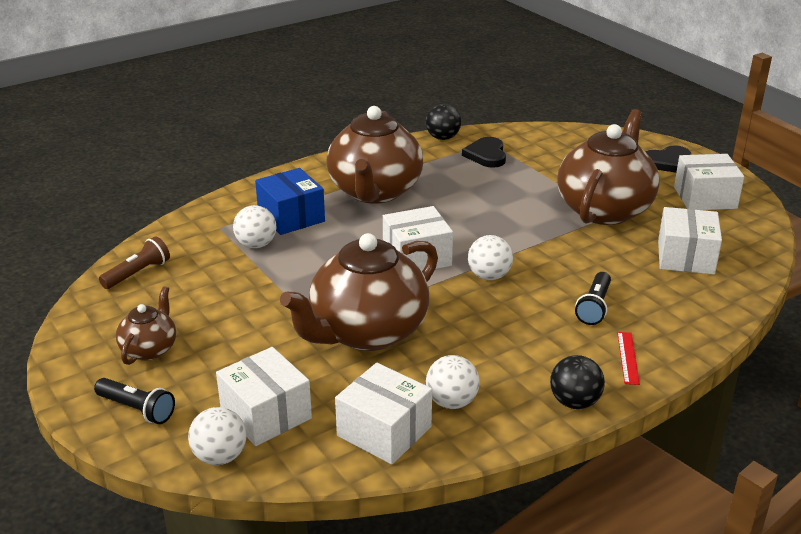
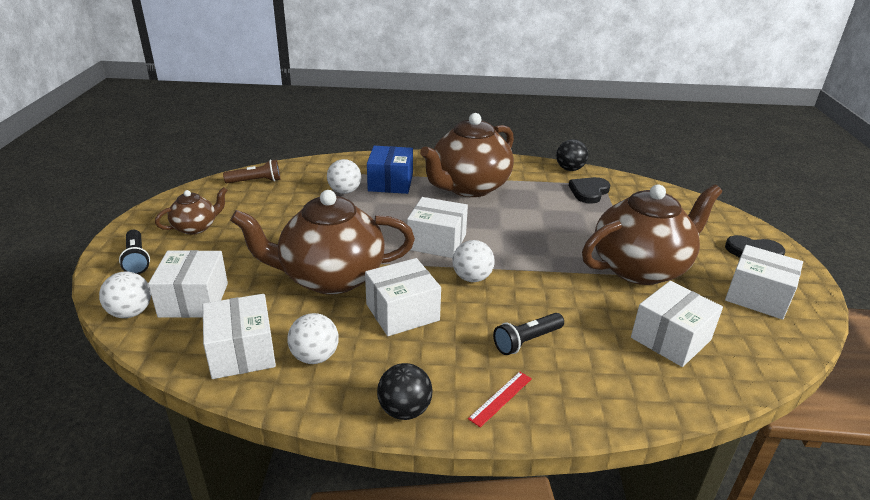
camera: 35 degrees right, 0 degrees up
none -> white box [365,258,441,336]

